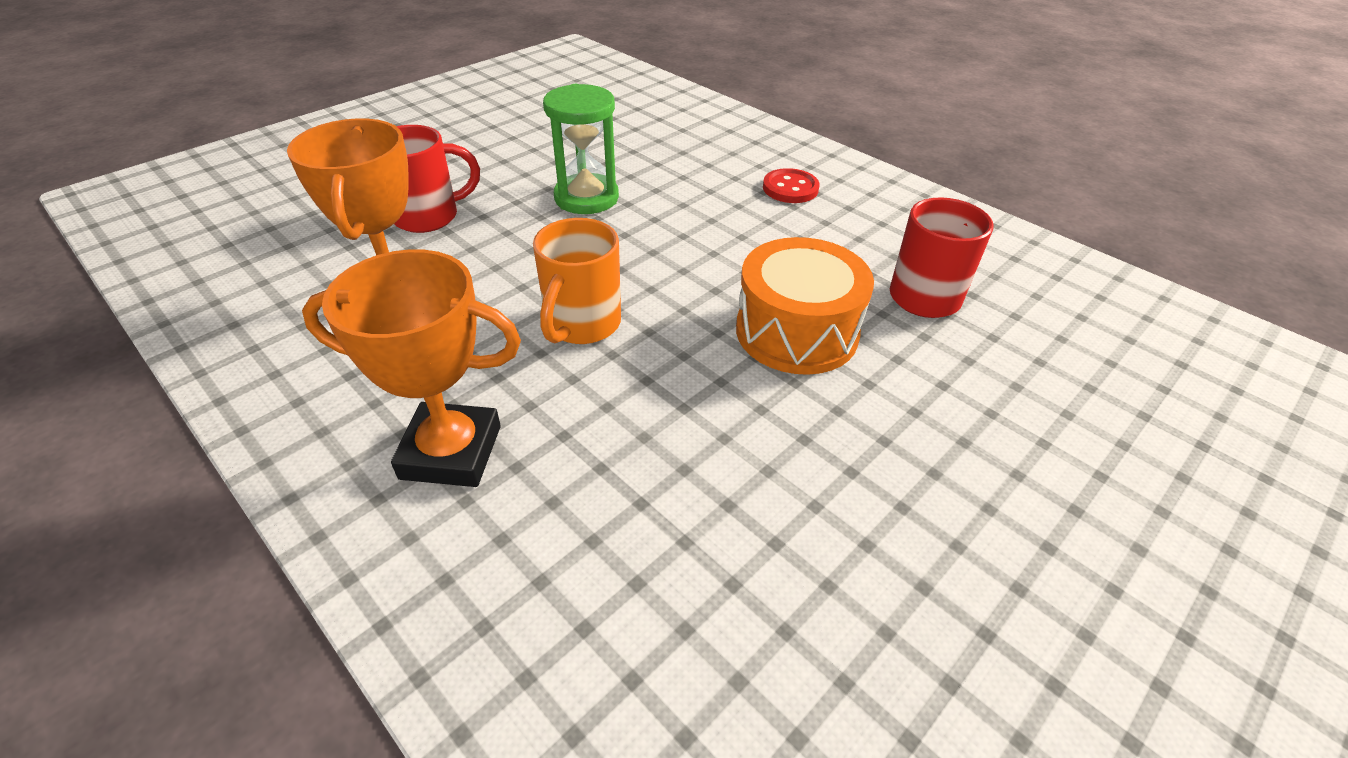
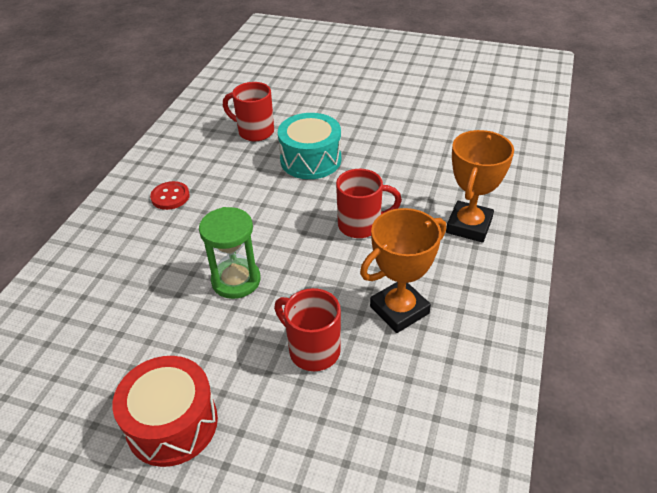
camera: 115 degrees left, 0 degrees up
orange trophy [302,249,521,487] -> orange trophy turned 45 degrees clockwise [446,130,514,242]
orange mug [533,218,621,344] -> red mug [336,169,402,238]
orange drum [736,237,874,375] -> turquoise drum [278,113,341,179]
none -> red drum [112,356,218,467]

